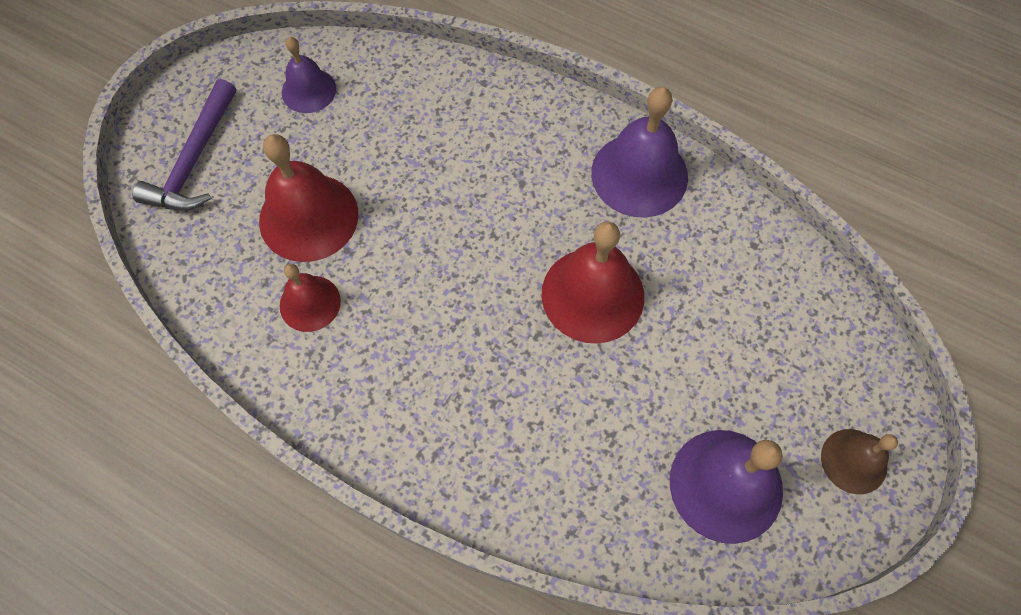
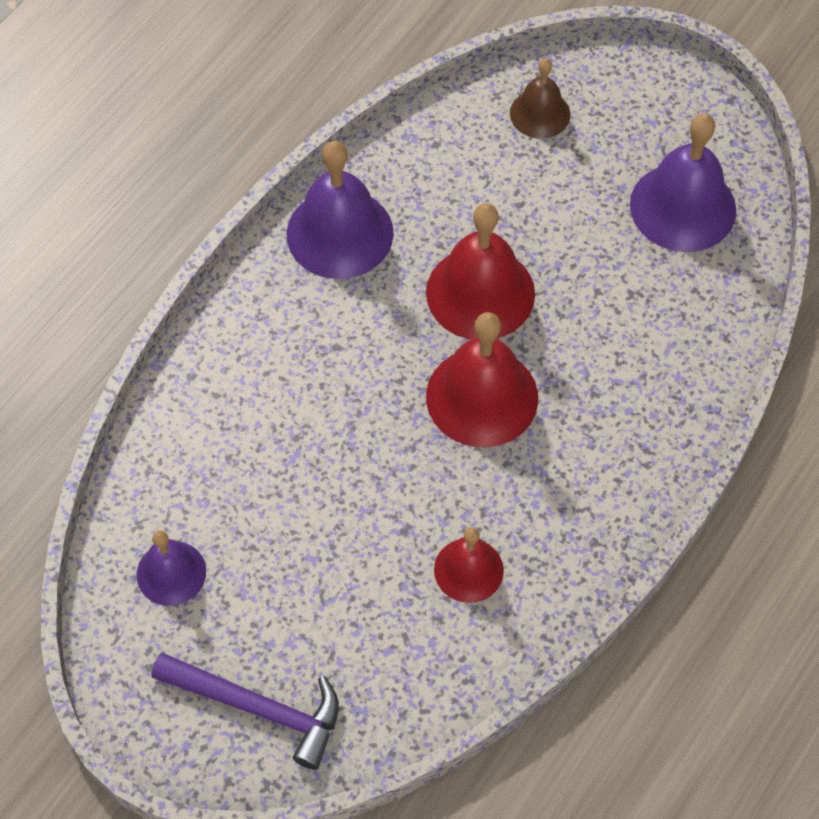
camera: 85 degrees left, 5 degrees down
red bell [259,134,358,262] -> red bell moved to [426,312,538,447]
brown bell [821,429,898,494] -> brown bell moved to [510,58,570,139]

